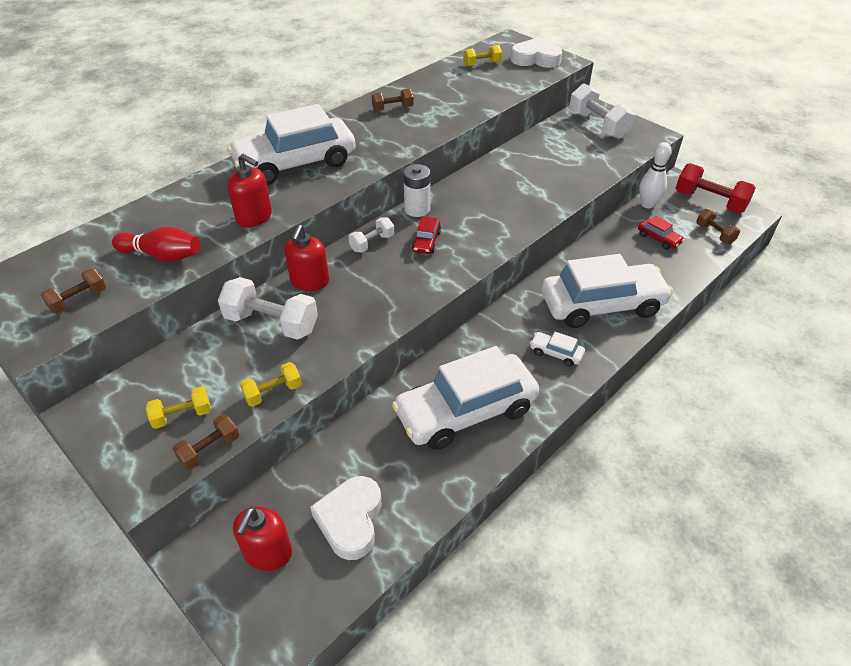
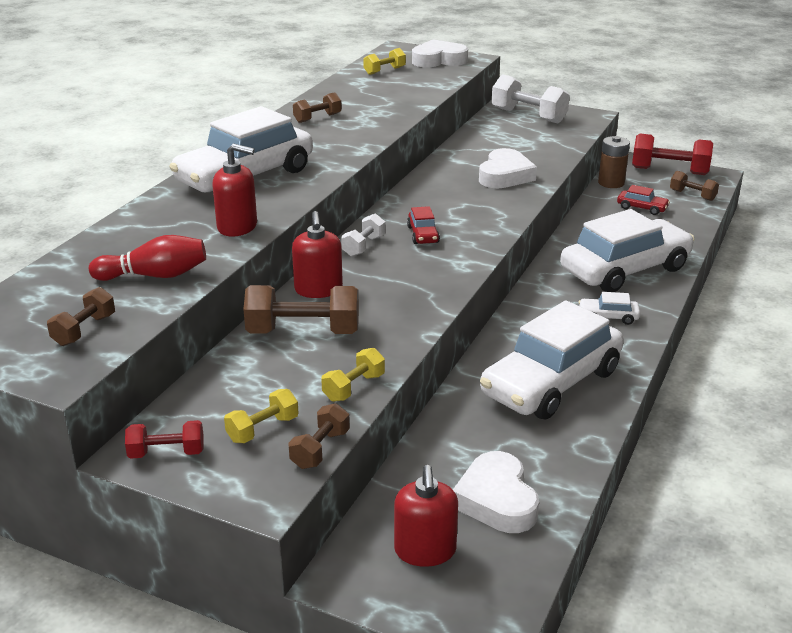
camera: 20 degrees left, 15 degrees down
white dumbbell [218,277,318,340] -> brown dumbbell [243,285,359,334]
white battery [403,164,430,217] -> none
white bowling pin [639,142,672,209] -> brown battery [598,136,630,188]
none -> red dumbbell [125,420,204,459]
none -> white heart [479,148,537,188]

